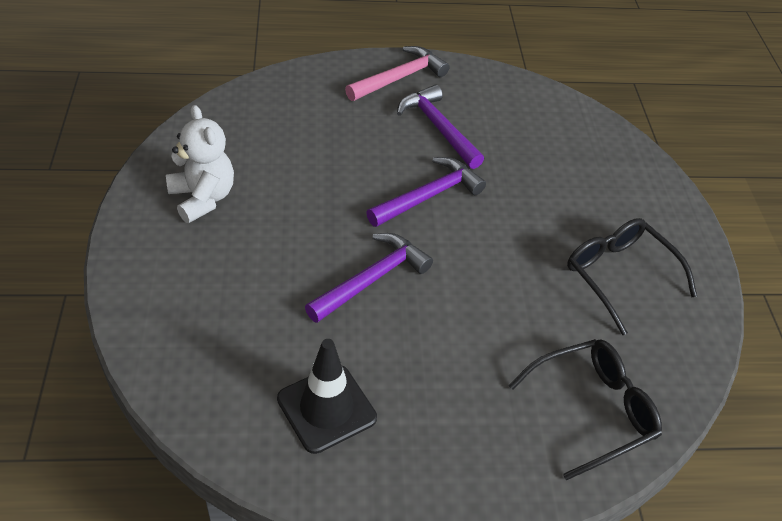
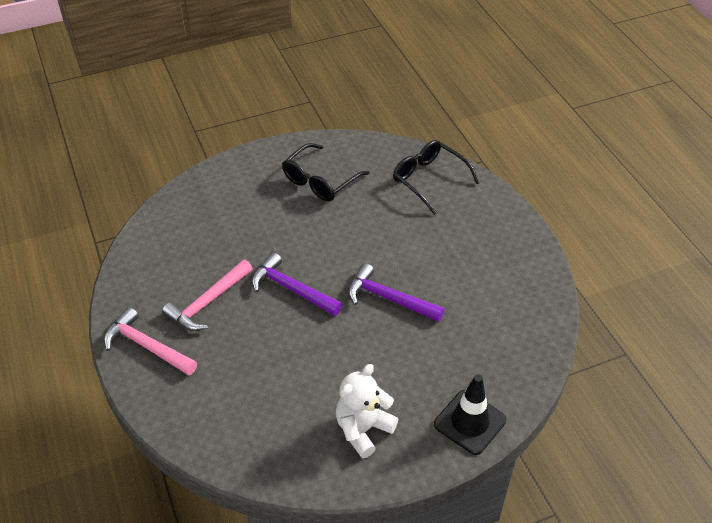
camera: 105 degrees left, 0 degrees up
black traffic cone [277,339,377,454] -> black traffic cone moved to [434,374,507,455]
purple hammer [397,85,484,169] -> pink hammer [162,260,253,331]

